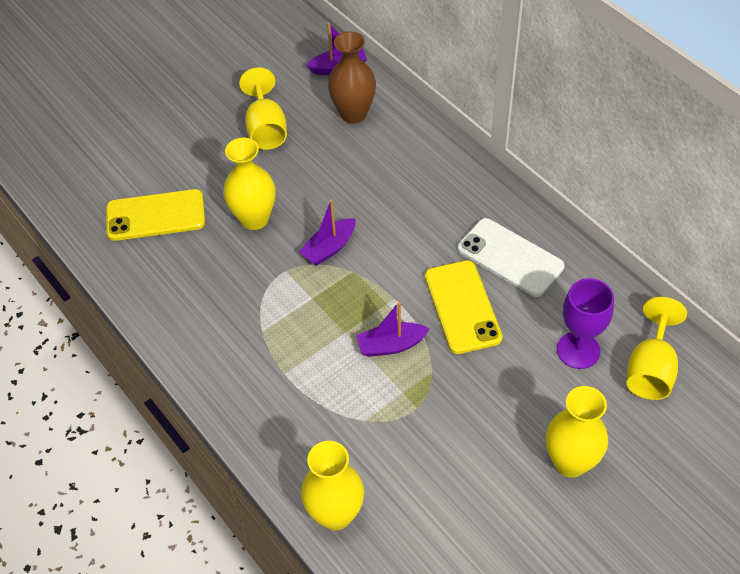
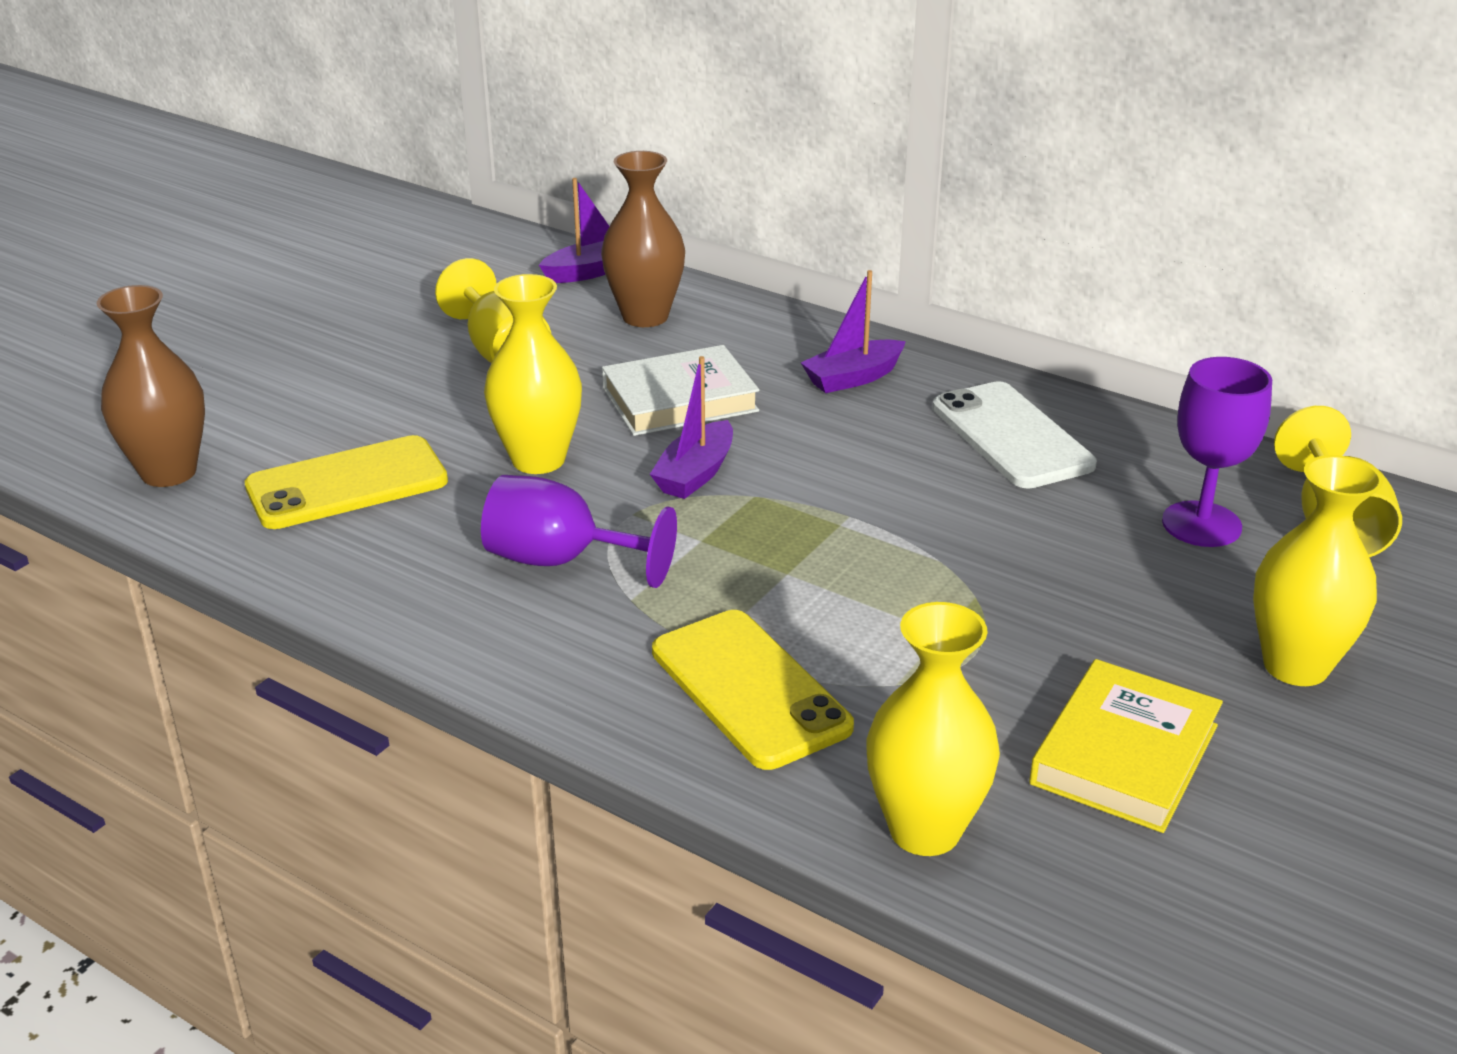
camera: 20 degrees left, 20 degrees down
purple boat [356,302,429,357] -> purple boat moved to [801,270,906,393]
yellow phone [425,260,502,354] -> yellow phone moved to [652,610,854,770]
white phone [458,218,565,297] -> white phone turned 45 degrees clockwise [932,381,1097,489]
none -> brown vase [96,285,205,487]
none -> purple goblet [481,475,677,588]
none -> white book [602,345,760,436]
none -> yellow book [1029,659,1223,833]

